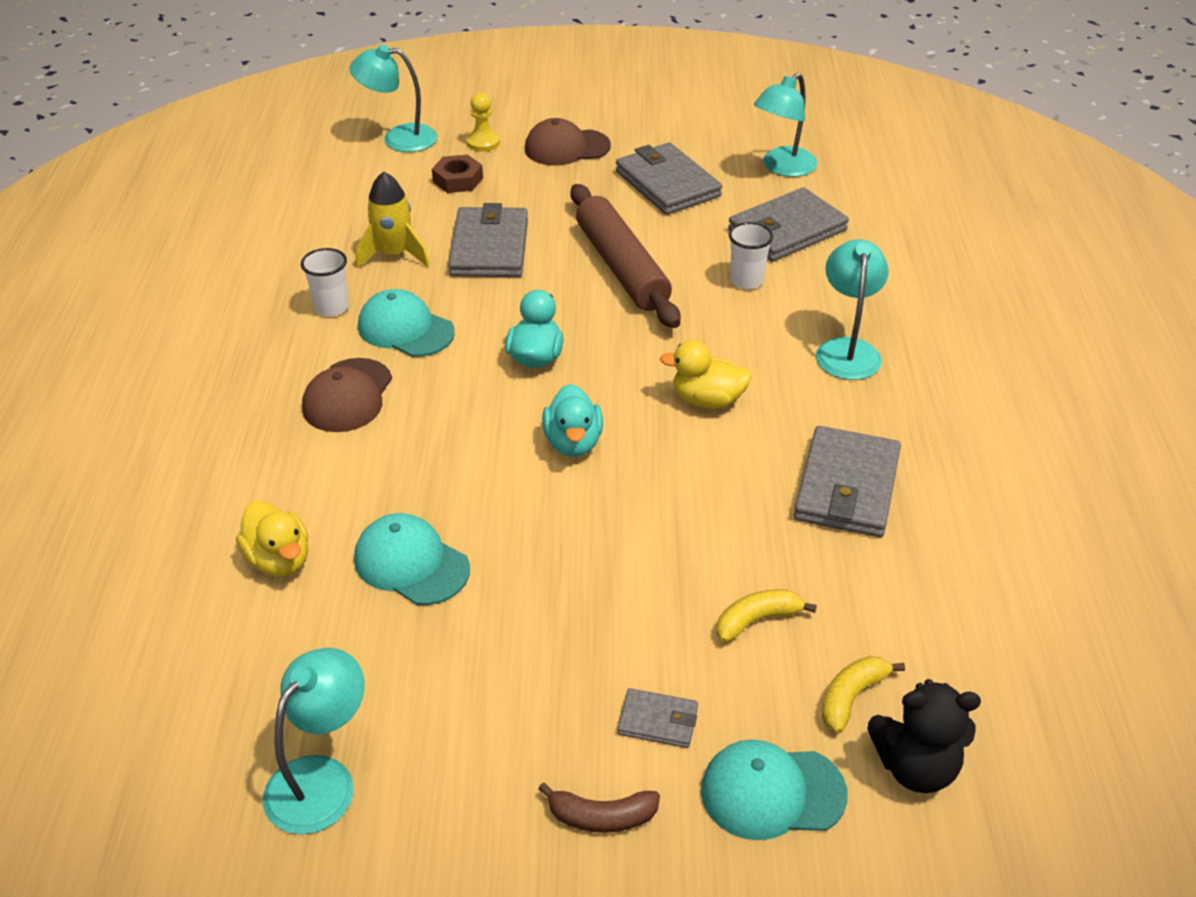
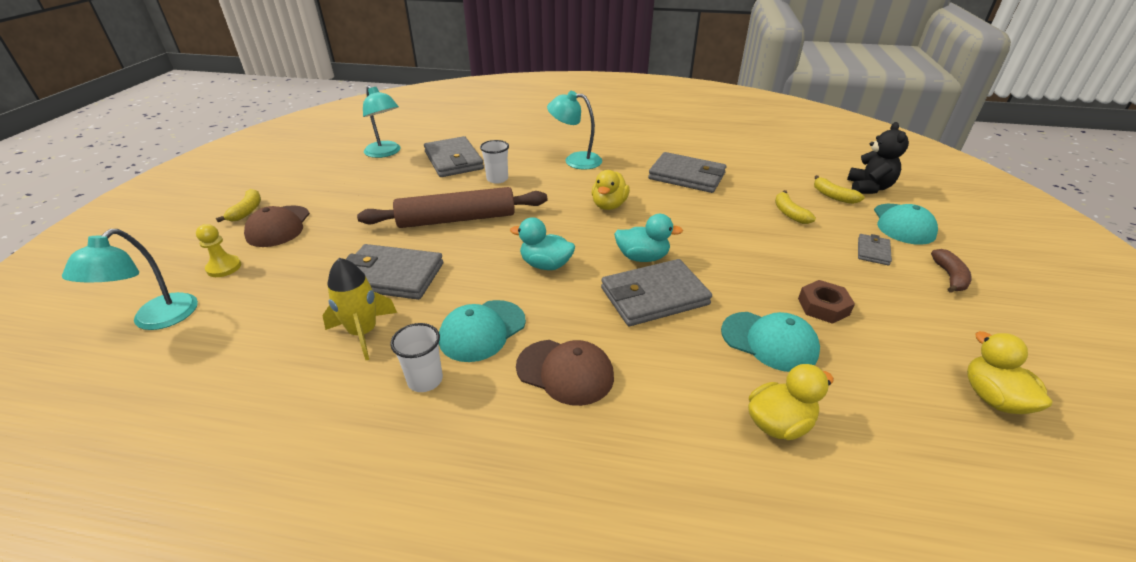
camera: 80 degrees left, 5 degrees down
turquoise lamp [263,648,365,834] -> yellow duck [967,331,1052,414]
turquoise cap [354,513,470,605] -> turquoise cap turned 105 degrees counterclockwise [721,312,820,372]
brown nut [432,155,483,193] -> brown nut moved to [798,280,855,324]
grey wallet [616,143,722,215] -> grey wallet moved to [601,259,712,326]
none -> yellow banana [216,189,261,222]

